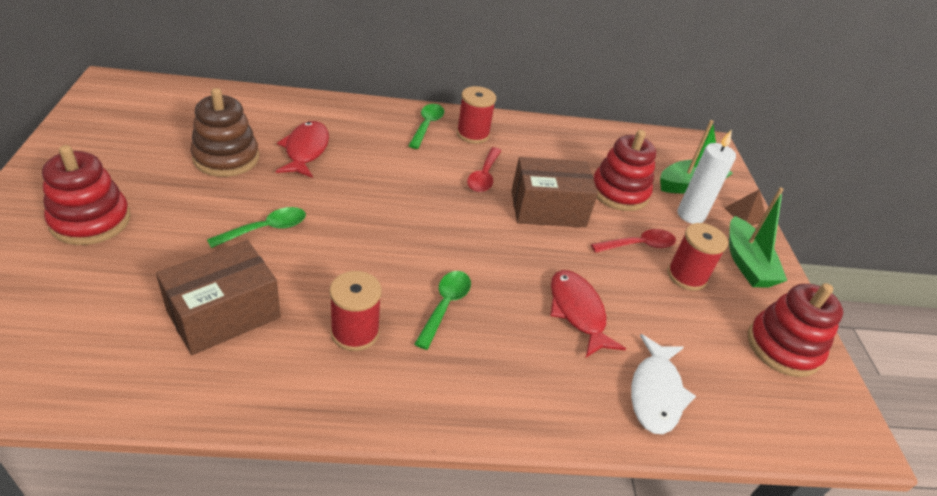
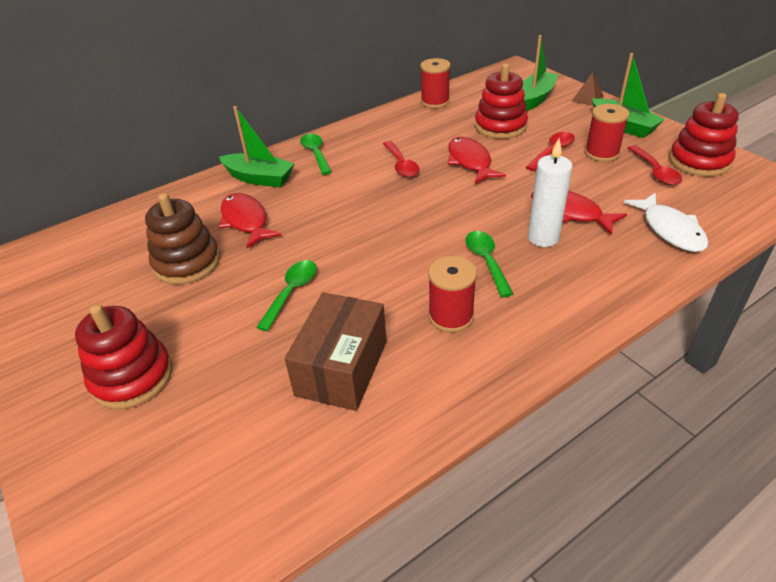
camera: 25 degrees left, 0 degrees up
red spool [457,86,496,144] -> red spool moved to [420,58,451,108]
brown box [511,157,598,227] -> red fish [448,137,506,184]
white candle [677,130,736,224] -> white candle moved to [528,139,572,247]
none -> green boat [219,106,295,187]
none -> red spoon [628,145,682,185]

